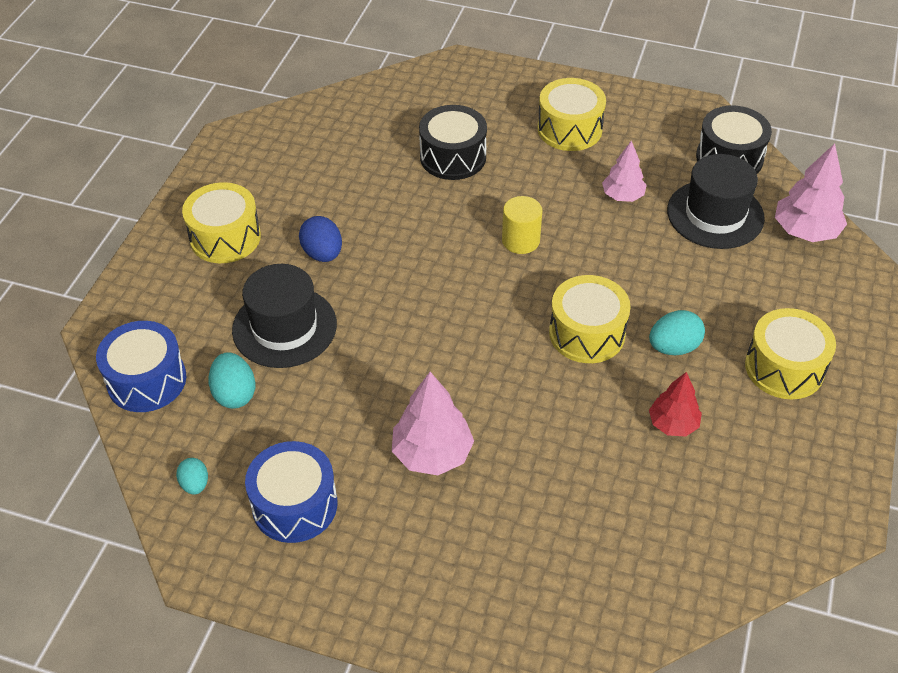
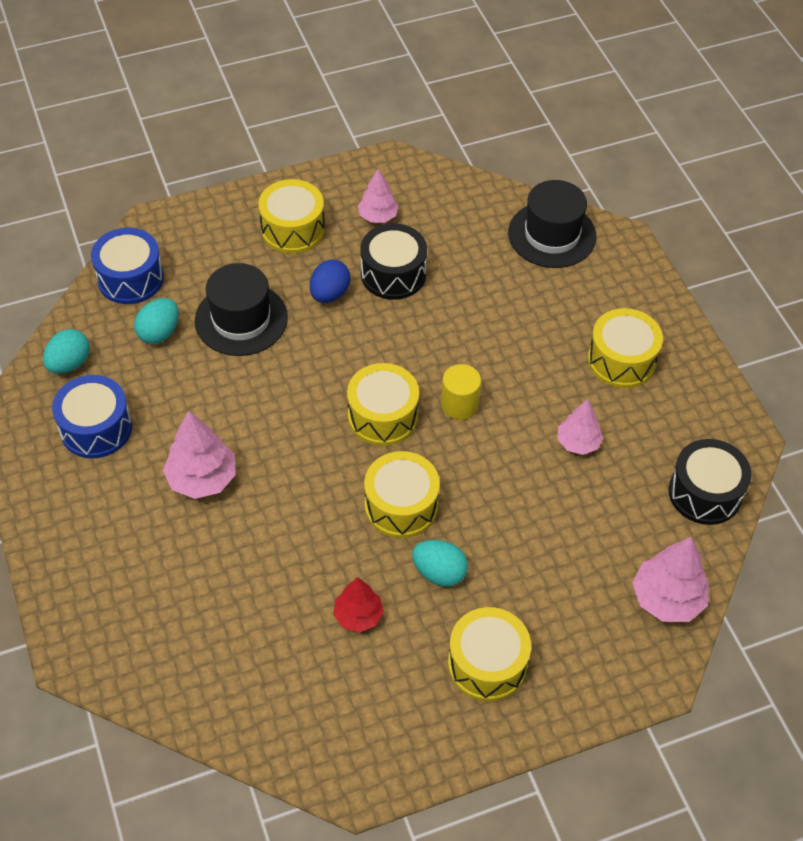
camera: 50 degrees right, 5 degrees up
turquoise egg [176,458,208,495] -> turquoise egg [43,329,90,374], size x1.57
black drum [419,105,487,180] -> black drum moved to [360,223,427,300]
black hat [667,154,765,249] -> black hat moved to [508,180,596,268]
none -> yellow drum [347,363,419,446]
none -> pink tree [358,169,399,223]

